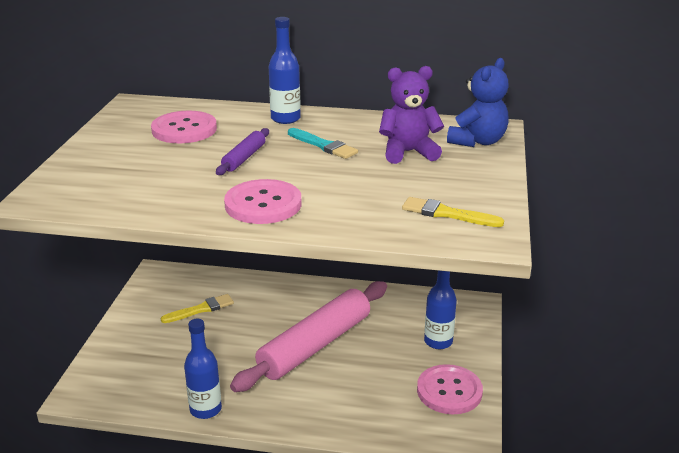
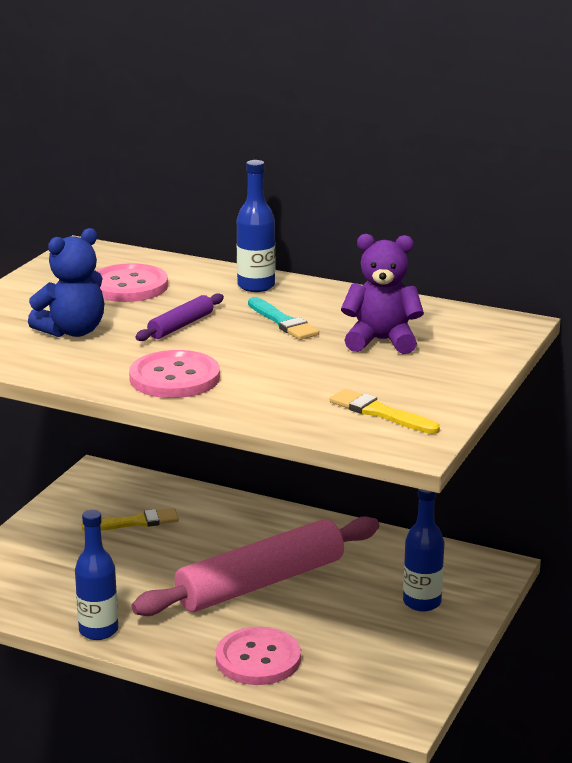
camera: 15 degrees right, 5 degrees down
pink button [417,364,483,414] -> pink button moved to [216,627,301,685]
blue teddy bear [447,58,509,147] -> blue teddy bear moved to [28,228,104,337]

